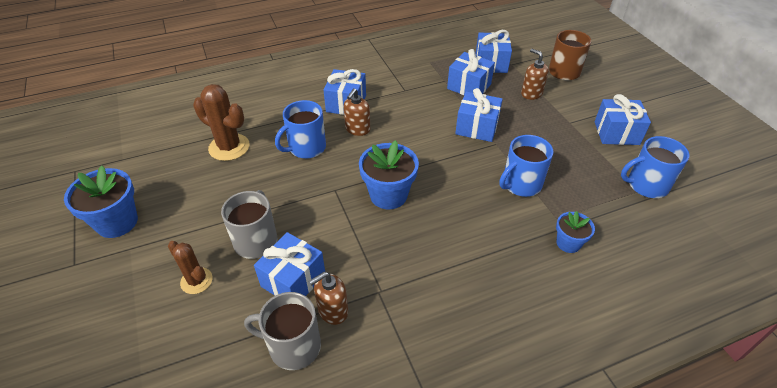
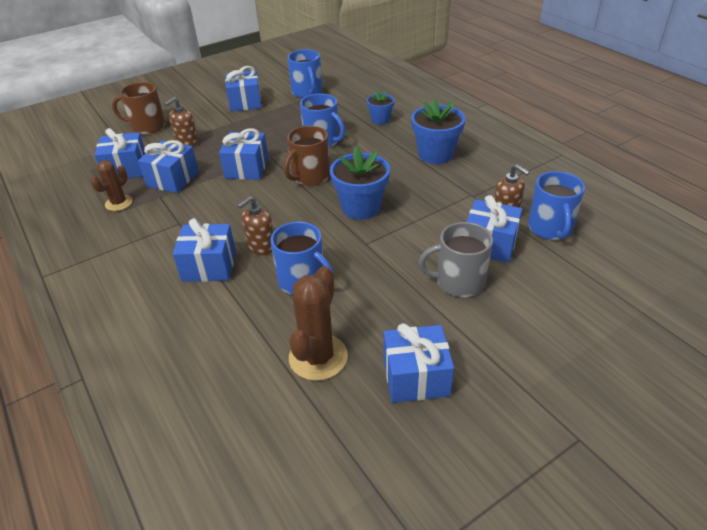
camera: 100 degrees left, 5 degrees down
blue flower pot [64,166,138,238] -> blue flower pot moved to [411,99,465,164]
brown cactus [168,241,213,294] -> brown cactus moved to [90,160,133,211]
grey mug [244,292,321,370] -> blue mug [528,171,585,240]
brown soap dispenser [343,88,370,136] -> brown soap dispenser turned 120 degrees clockwise [237,196,274,255]
none -> brown mug [284,126,330,186]
none -> blue gift [384,323,454,403]

